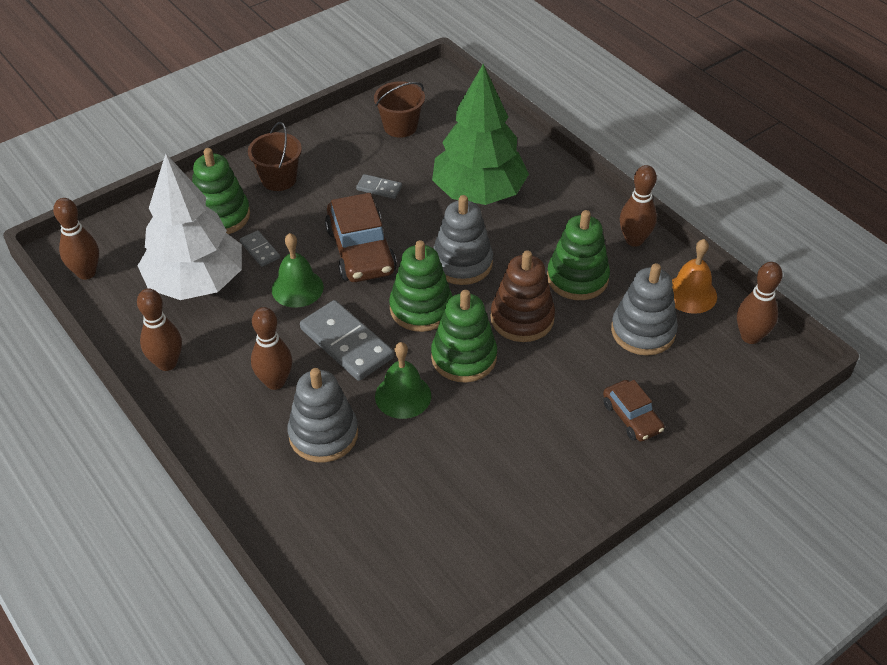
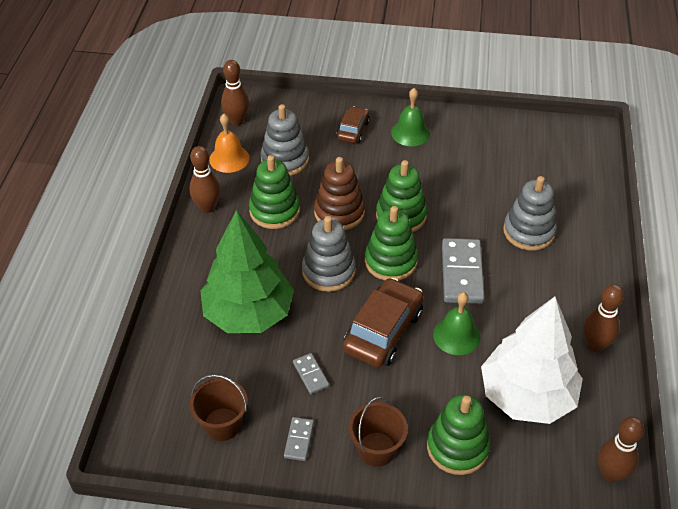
camera: 135 degrees left, 0 degrees up
grey domino [240,230,280,267] -> grey domino moved to [284,417,314,461]
brown bowling pin [251,307,292,390] -> none
green bell [375,342,431,419] -> green bell moved to [391,88,430,146]

